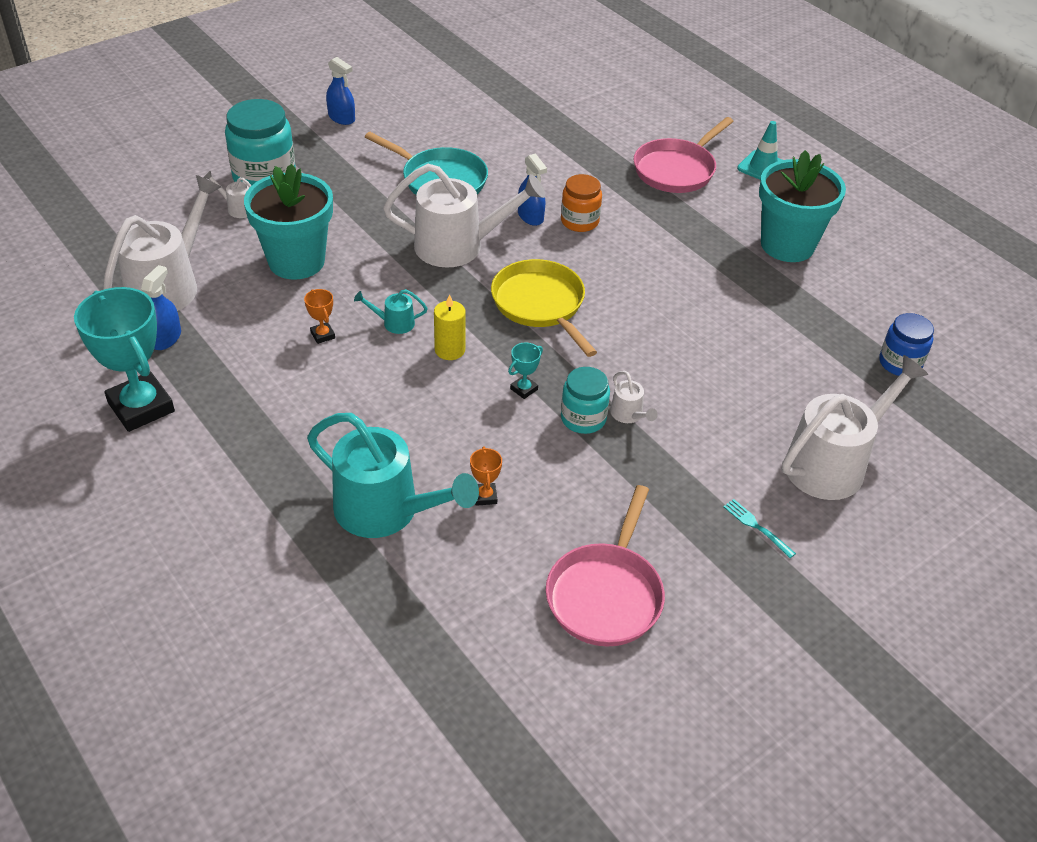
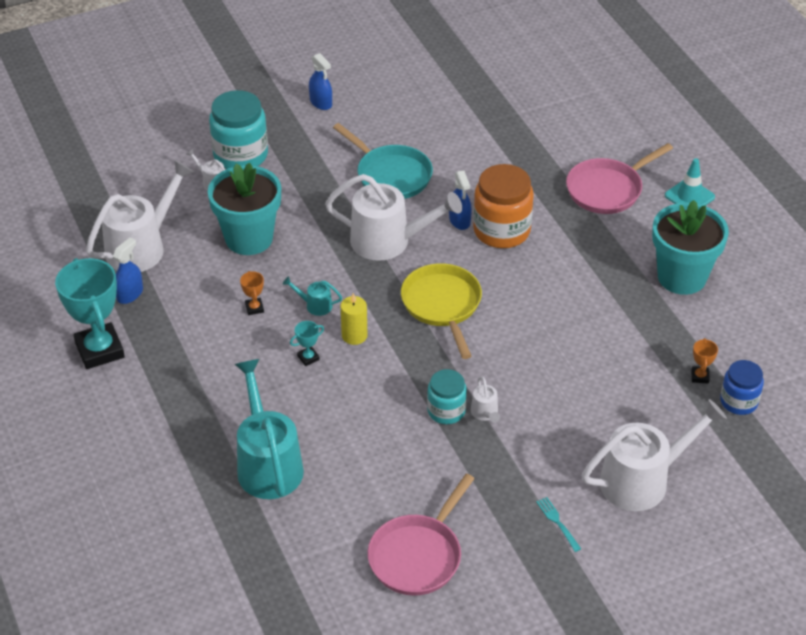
camera: 15 degrees right, 0 degrees up
turquoise watering can [307,413,479,538] -> turquoise watering can turned 150 degrees counterclockwise [235,359,304,499]
orange trophy [470,447,502,506] -> orange trophy moved to [692,338,718,384]
turquoise trophy [508,343,543,399] -> turquoise trophy moved to [290,321,324,366]
orange jar [561,174,602,232] -> orange jar [473,164,534,248], size x1.66

